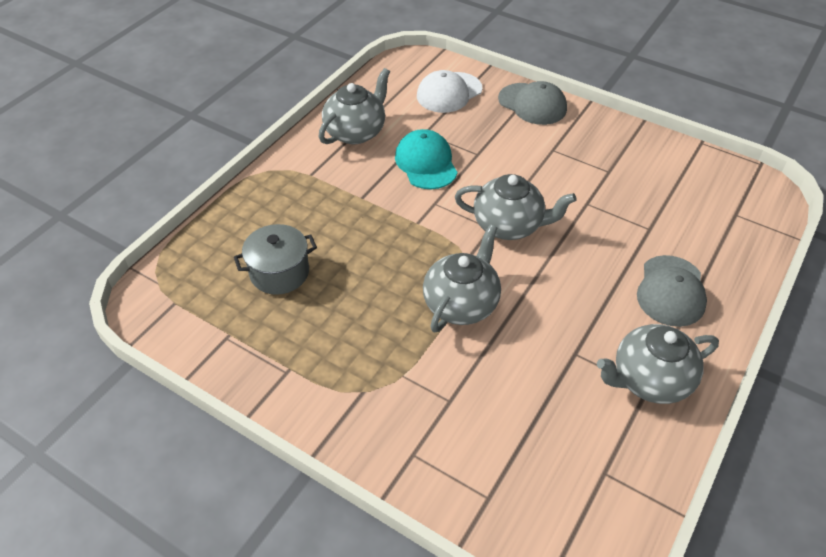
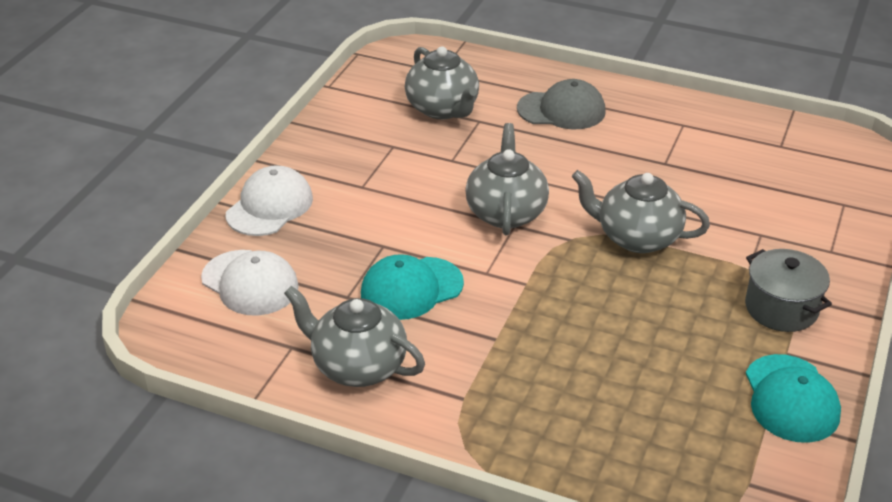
camera: 100 degrees left, 10 degrees down
grey pot [234,224,317,295] -> grey pot moved to [745,249,832,332]
grey cap [498,81,567,125] -> white cap [226,166,313,236]
grey teapot [597,324,719,404] -> grey teapot moved to [405,46,479,119]
none -> turquoise cap [746,354,841,443]

